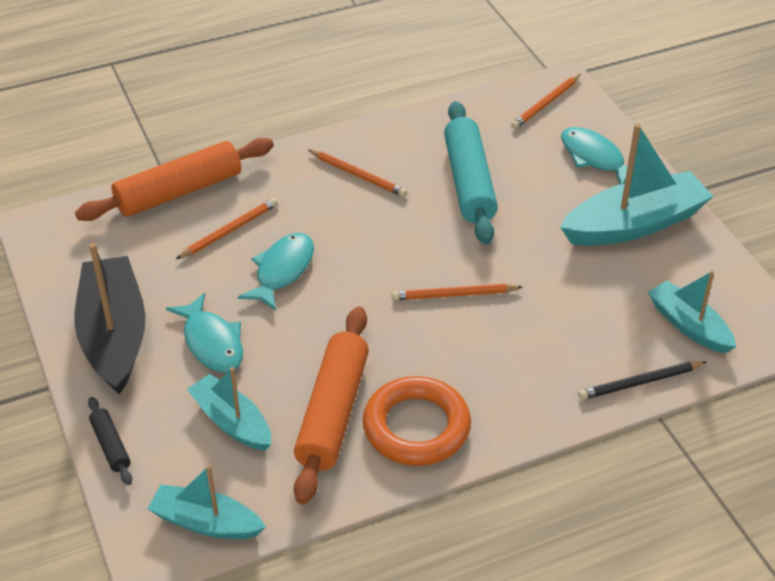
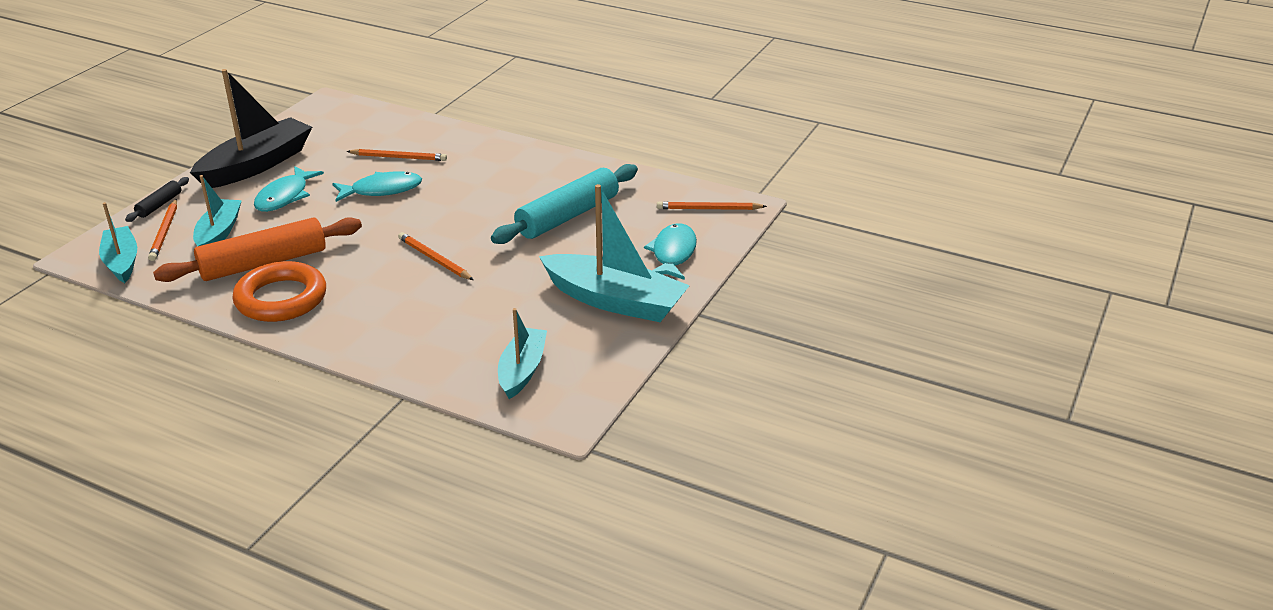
camera: 50 degrees right, 10 degrees down
orange rolling pin [75,138,274,221] -> none
orange pencil [308,149,407,197] -> orange pencil moved to [148,199,177,261]
black pencil [578,361,707,400] -> none

